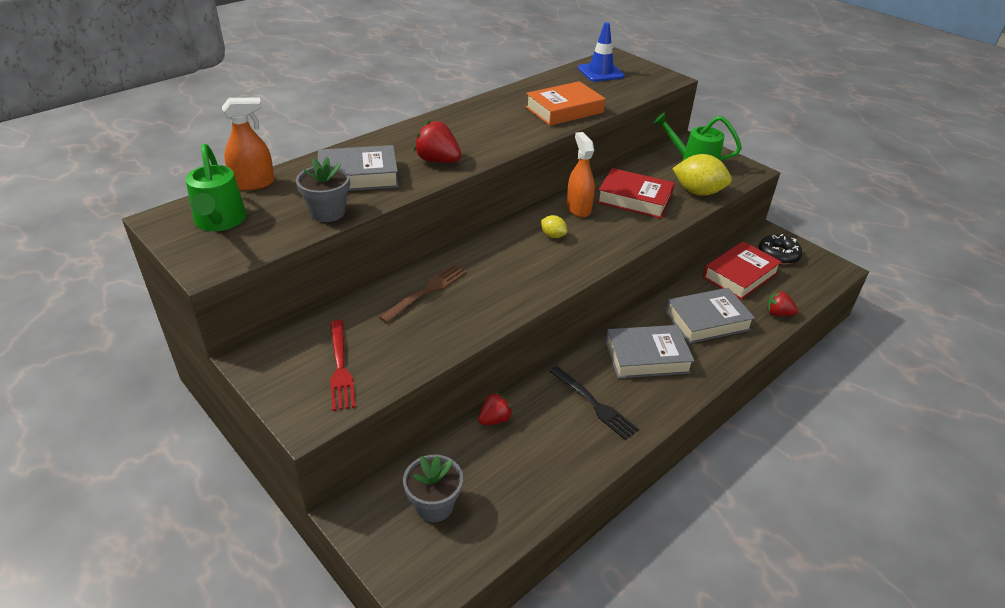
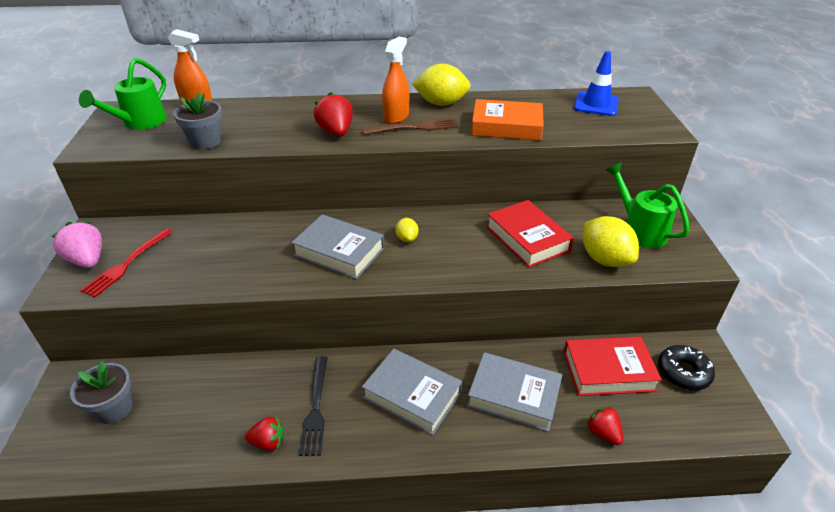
camera: 40 degrees right, 0 degrees up
grey book [318,145,399,191] -> grey book moved to [291,214,384,279]
brown fork [379,264,467,323] -> brown fork moved to [362,118,458,134]
red strawberry [478,392,513,425] -> red strawberry moved to [245,417,284,451]
orange spray bottle [567,132,595,217] -> orange spray bottle moved to [382,37,409,124]
none -> pink strawberry [52,222,102,268]
none -> yellow lemon [412,64,471,106]

